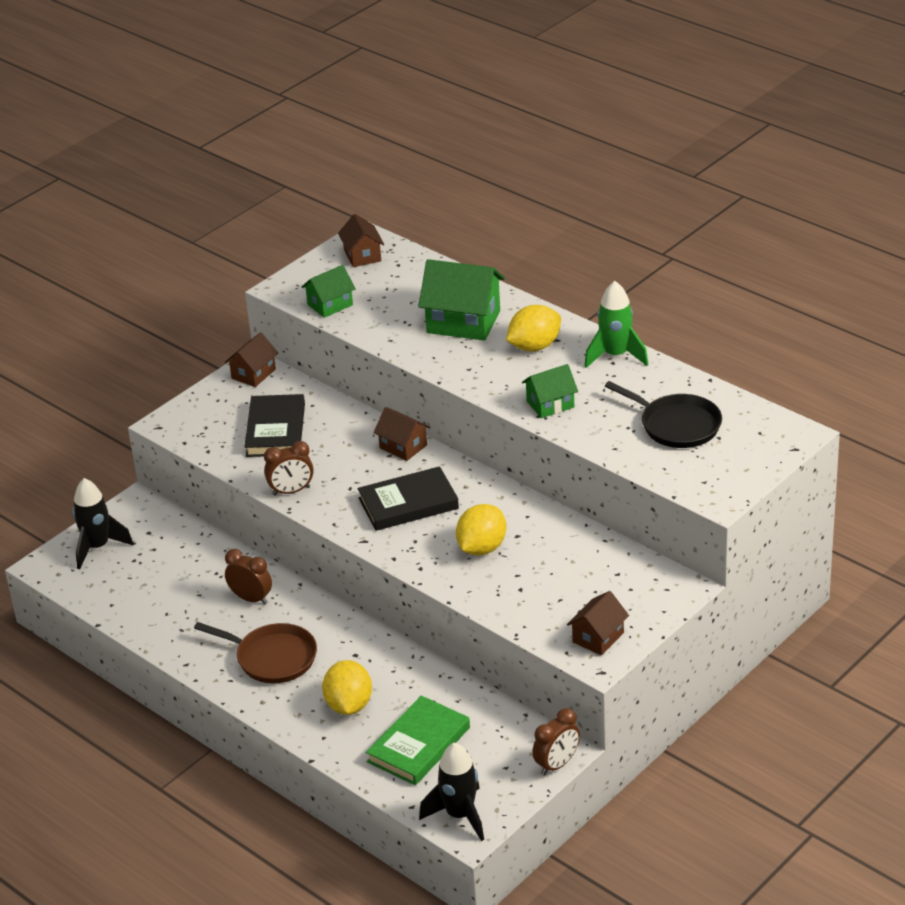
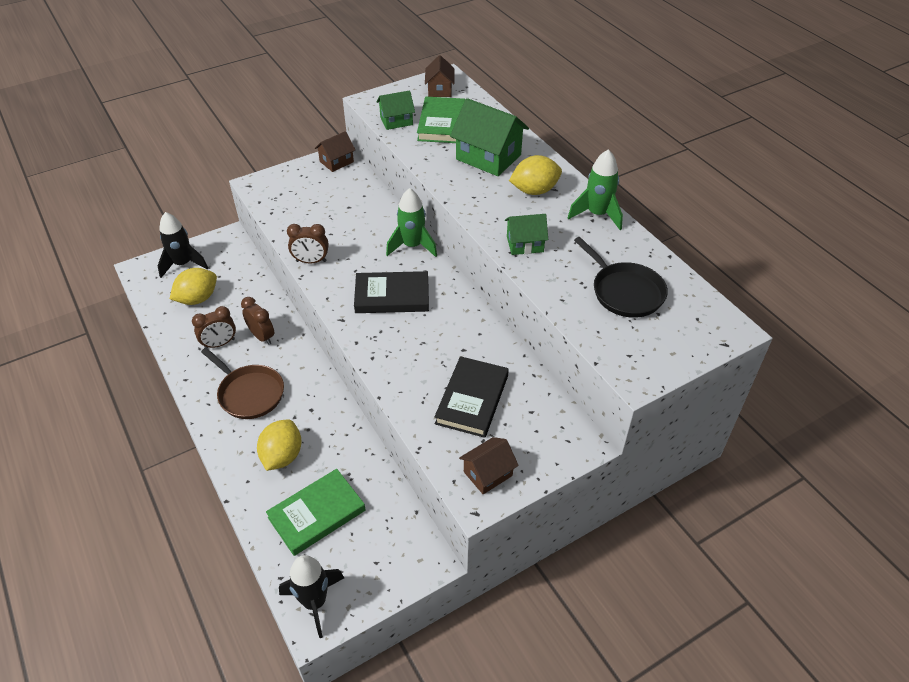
camera: 15 degrees right, 10 degrees up
black book [244,394,305,457] -> black book moved to [434,356,509,438]
brown house [373,407,430,461] -> green rocket [386,188,437,257]
yellow lemon [456,504,506,555] -> yellow lemon moved to [170,268,217,305]
brown clock [532,708,580,775] -> brown clock moved to [192,306,236,348]
none -> green book [417,97,465,143]

